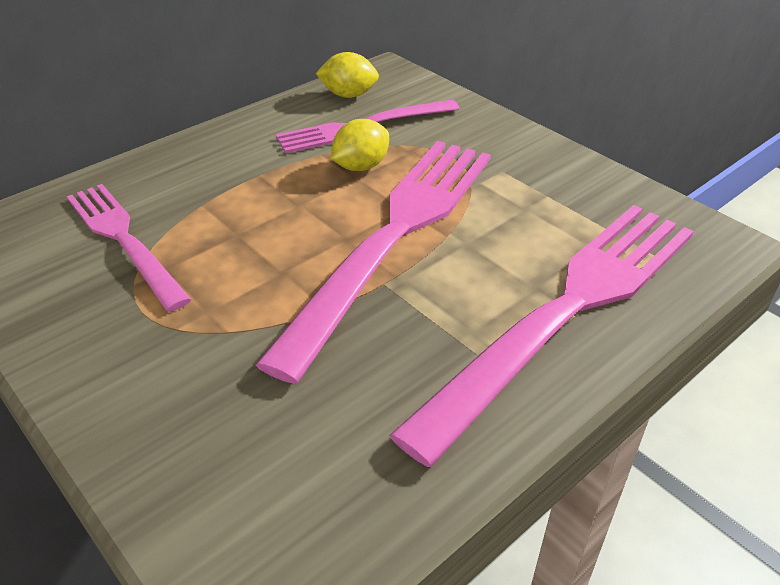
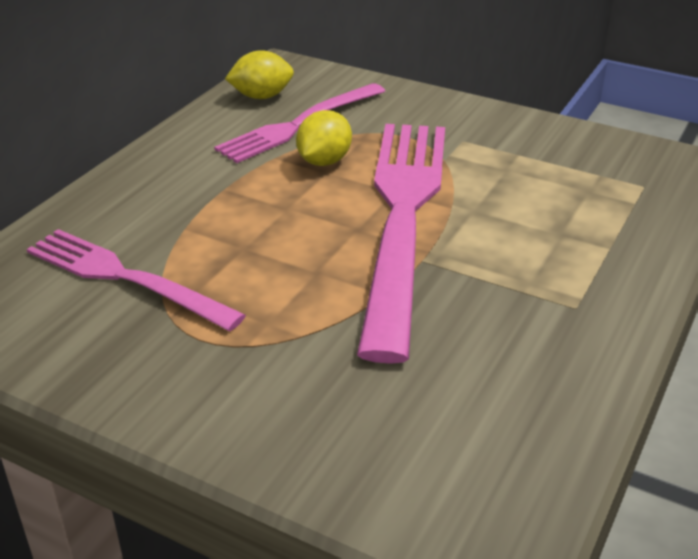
camera: 20 degrees left, 5 degrees down
pink fork [389,205,694,467] -> none

